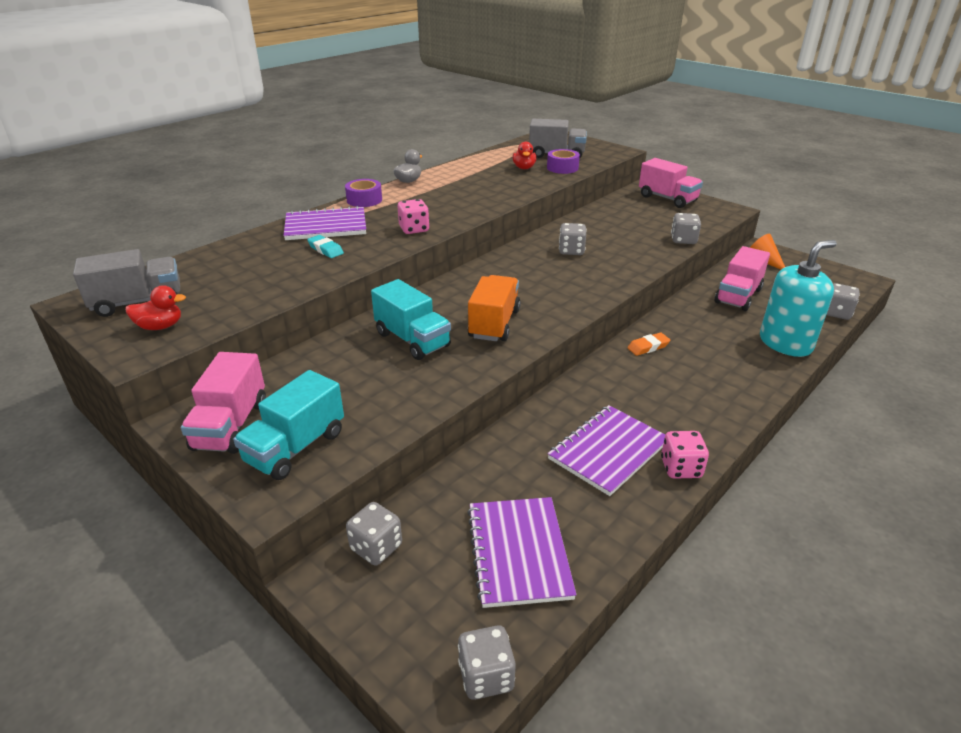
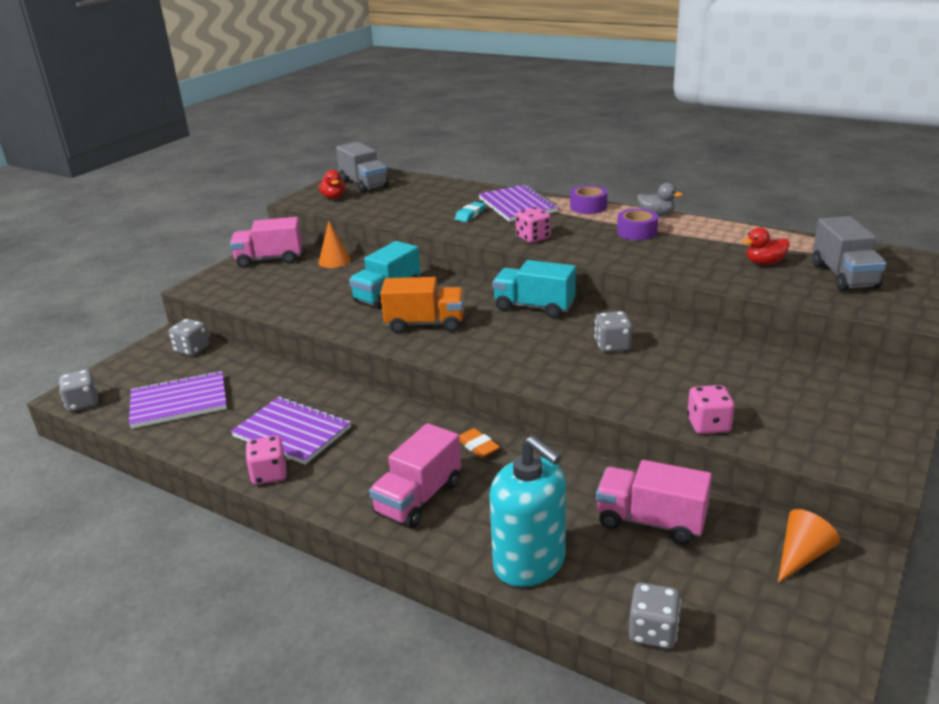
camera: 80 degrees right, 5 degrees down
turquoise truck [233,370,344,480] -> turquoise truck moved to [492,260,576,318]
purple tape [547,149,580,174] -> purple tape moved to [617,209,658,240]
pink truck [639,158,703,208] -> pink truck moved to [369,423,461,528]
grey dice [671,213,701,244] -> pink dice [687,385,735,434]
none -> orange cone [319,221,351,268]

